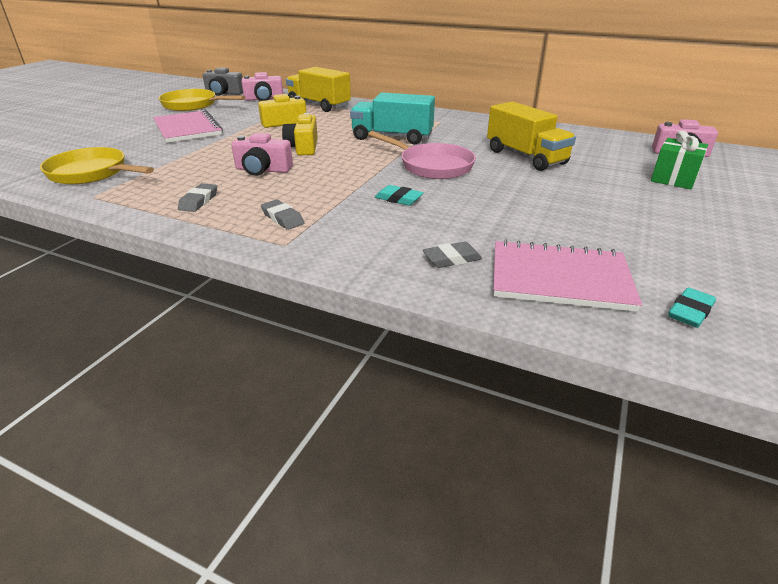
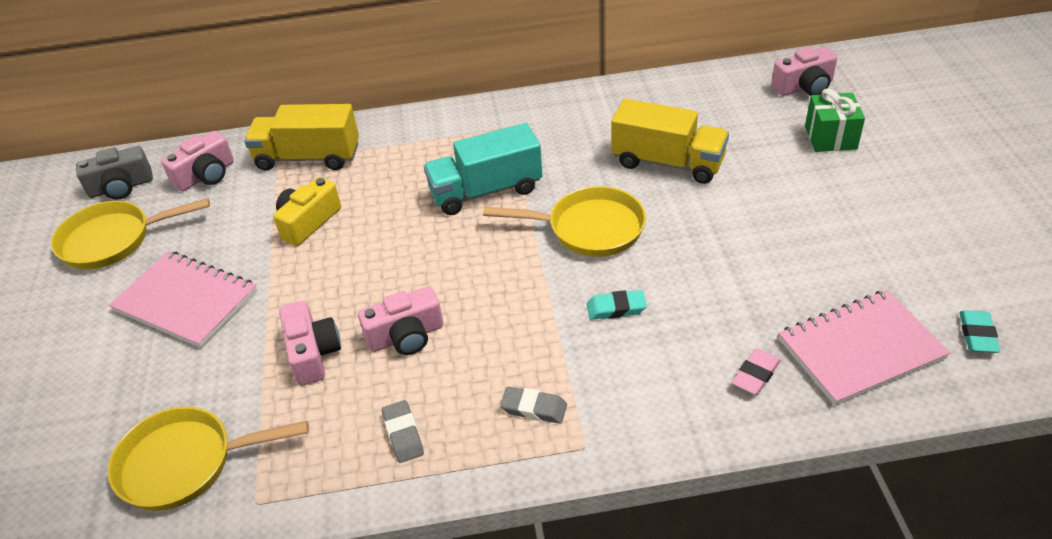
camera: 30 degrees left, 10 degrees up
yellow camera [282,113,318,155] -> none
pink pan [368,131,476,179] -> yellow pan [483,186,646,257]
grey eraser [423,242,482,268] -> pink eraser [732,348,781,395]
none -> pink camera [279,301,341,386]

